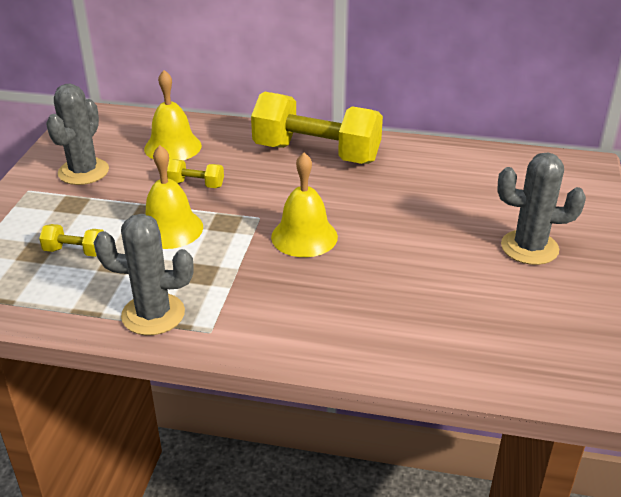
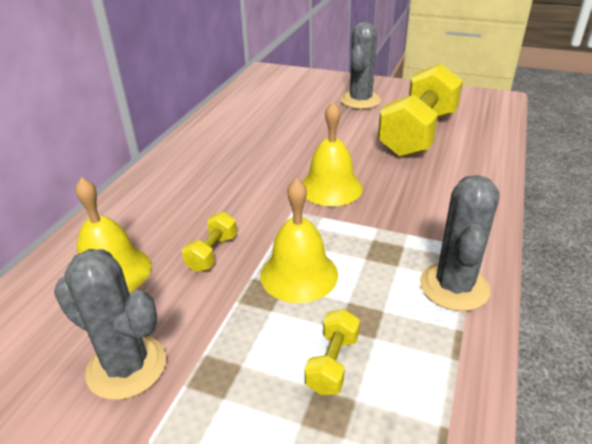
camera: 80 degrees left, 0 degrees up
yellow dumbbell [251,91,383,164] -> yellow dumbbell moved to [378,63,463,157]

